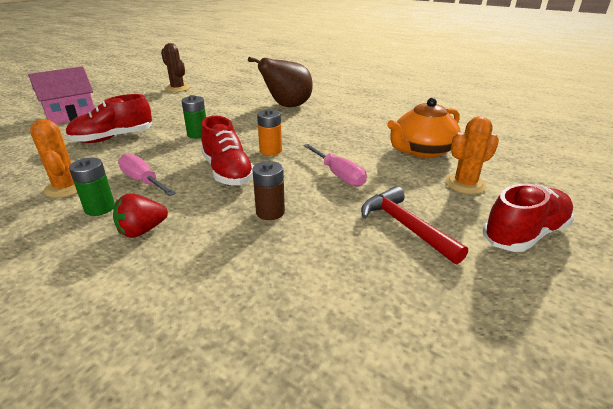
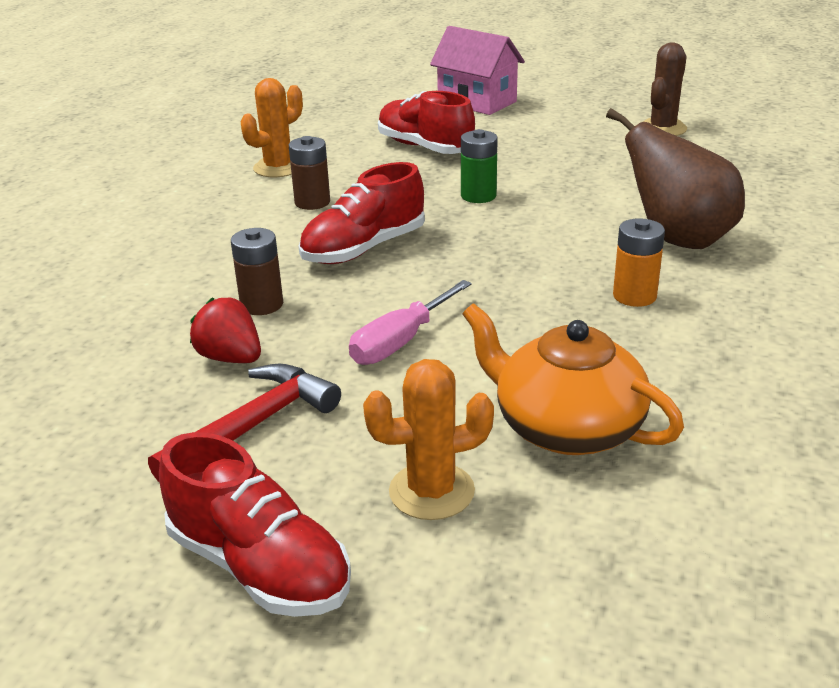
camera: 75 degrees right, 0 degrees up
green battery [69,158,115,216] -> none
red strawberry [113,193,168,238] -> red strawberry moved to [190,298,261,363]
pink screwdriver [118,153,176,196] -> brown battery [289,136,330,210]
orange battery [257,109,282,156] -> orange battery moved to [613,218,665,307]
orange cactus [445,116,499,194] -> orange cactus turned 60 degrees counterclockwise [363,359,494,520]

